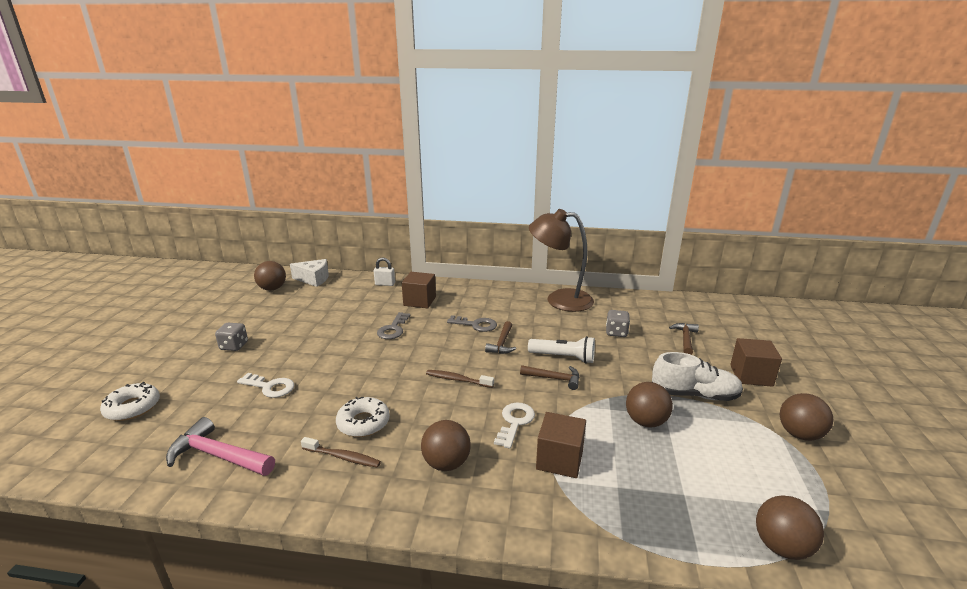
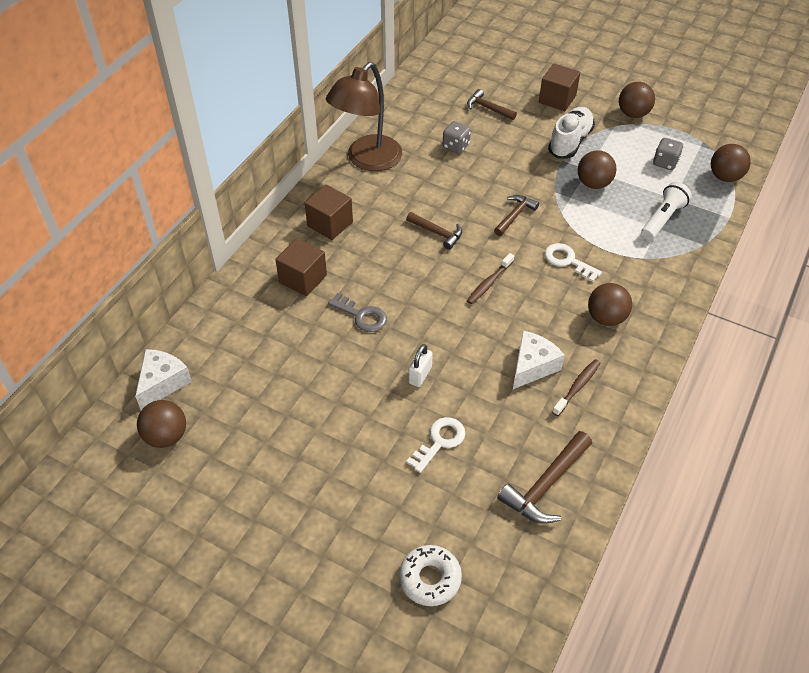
camera: 70 degrees left, 25 degrees up
pink hammer [166,417,275,476] -> brown hammer [497,431,592,524]
grey dice [215,323,248,351] -> grey dice moved to [653,138,683,170]
white donut [336,397,390,437] -> white cheese [513,331,565,389]
white padlock [374,258,395,286] -> white padlock moved to [408,344,433,387]
grey key [447,315,497,332] -> none
white flashlight [528,336,595,364] -> white flashlight moved to [641,182,692,240]
brown cube [536,412,586,478] -> brown cube moved to [305,185,353,240]

